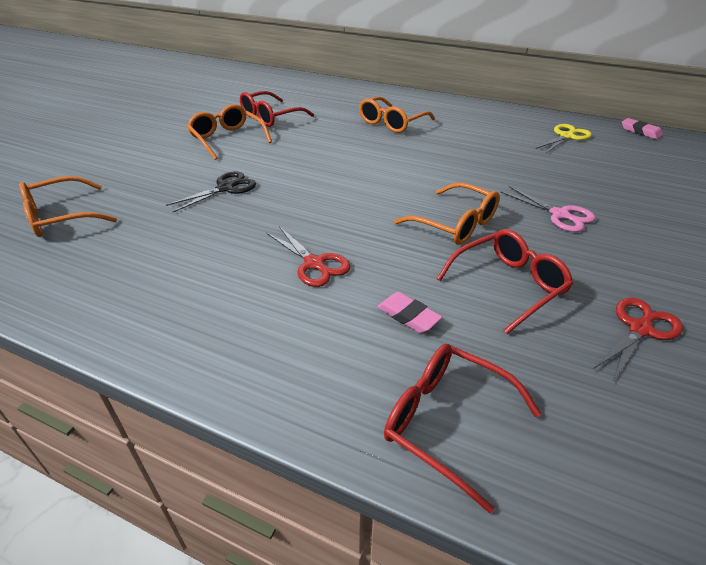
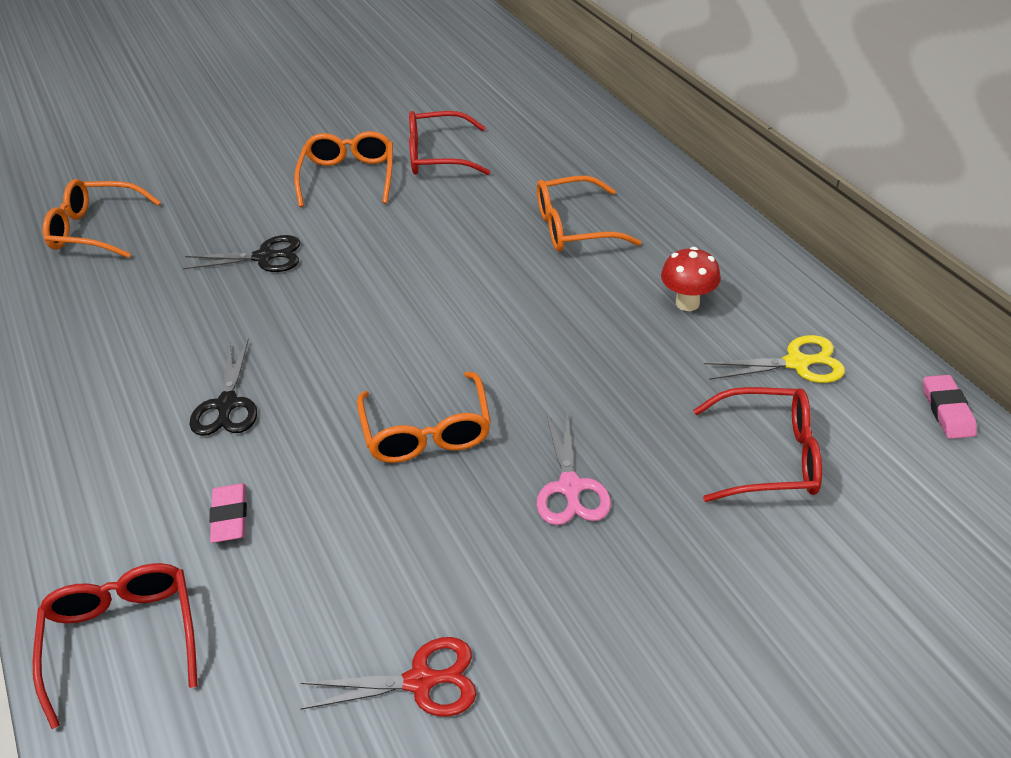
camera: 40 degrees right, 5 degrees up
red scissors [266,226,351,287] -> black scissors [189,338,257,436]
red glasses [437,229,573,334] -> red glasses moved to [693,387,822,502]
none -> red mushroom [661,247,721,311]

